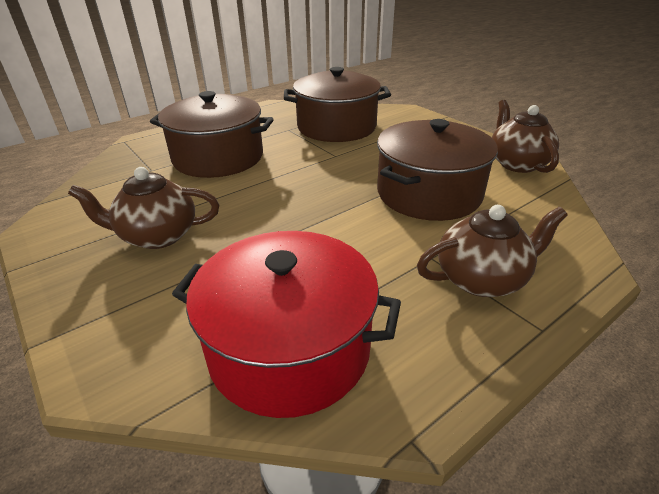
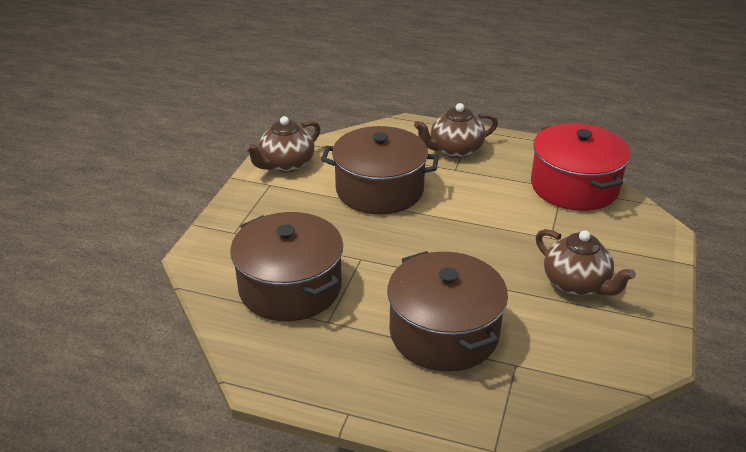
camera: 125 degrees left, 0 degrees up
brown teapot [417,205,567,297] -> brown teapot turned 60 degrees counterclockwise [414,103,498,158]

